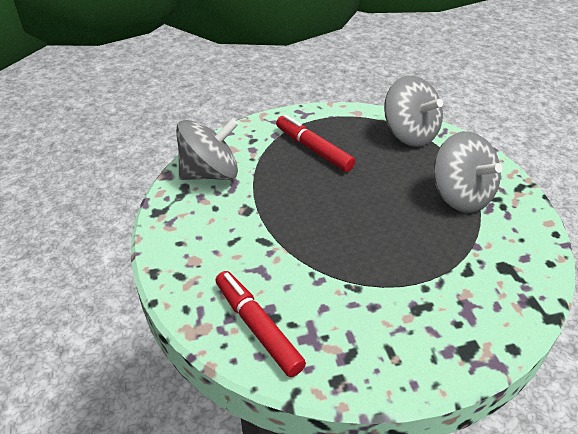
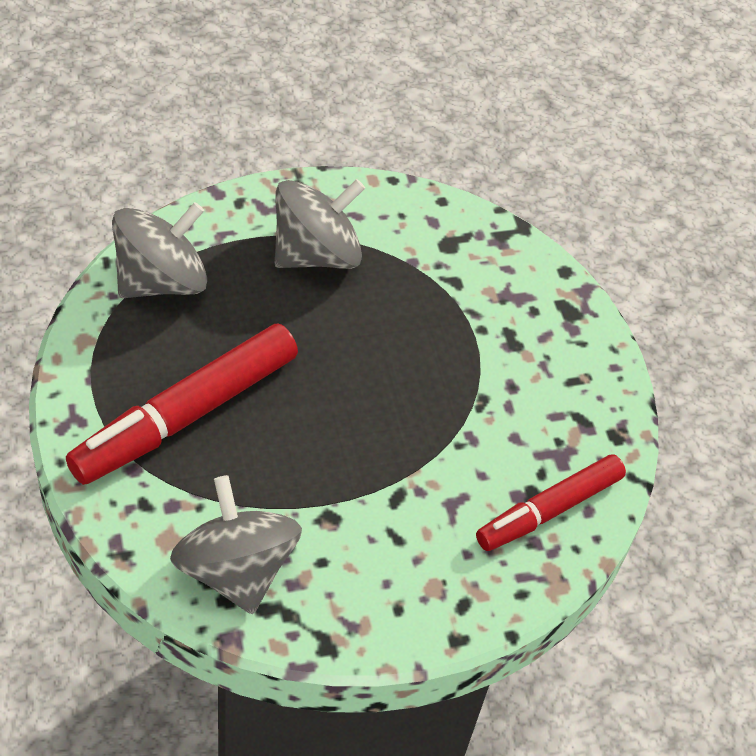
camera: 95 degrees left, 10 degrees up
red marker [276,115,355,172] -> red marker [66,323,298,485], size x1.54

